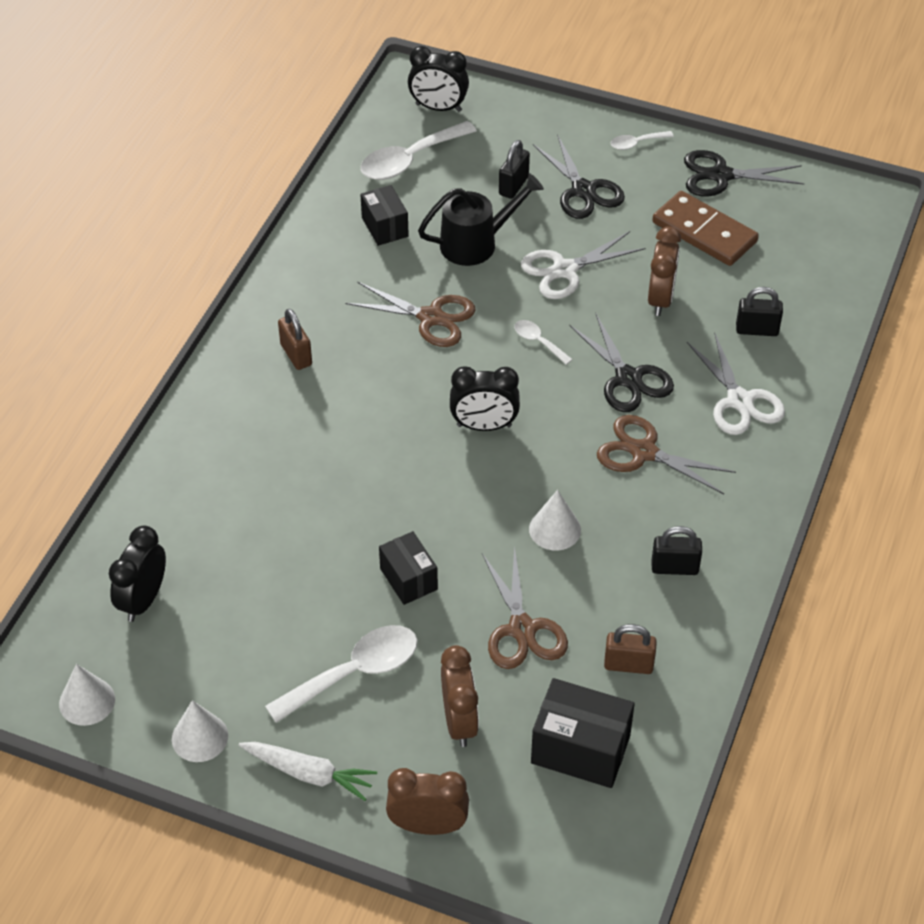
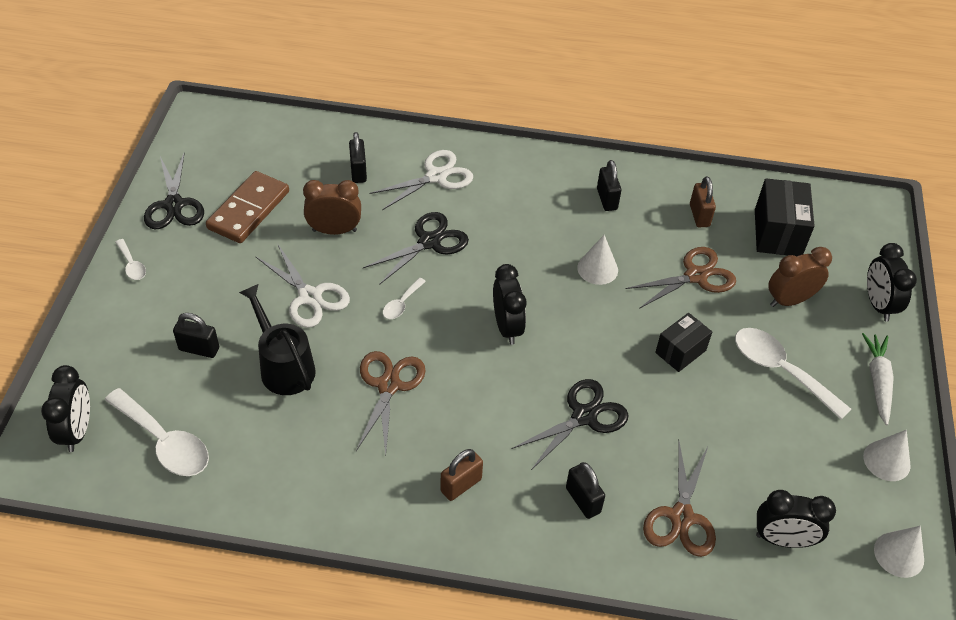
camera: 105 degrees left, 0 degrees up
black box [360,185,409,246] -> none
brown clock [386,768,469,835] -> black clock [867,243,917,322]
black scissors [533,134,625,219] -> black scissors moved to [512,379,629,470]
brown scissors [597,415,736,494] -> brown scissors moved to [643,442,716,557]
none -> black padlock [566,462,605,519]

